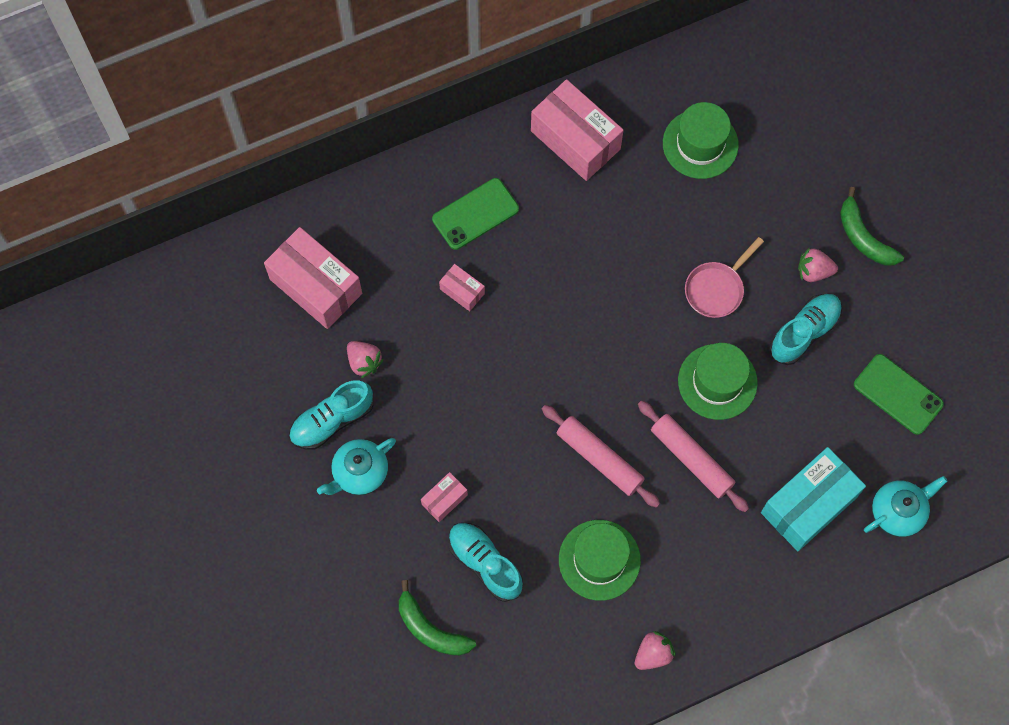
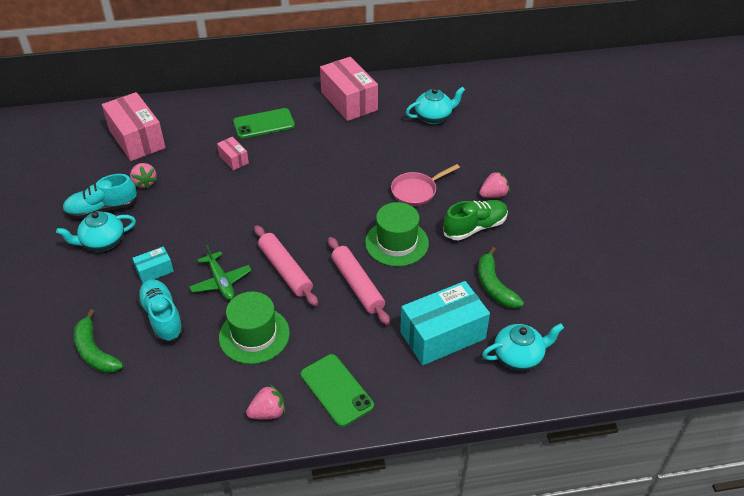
camera: 15 degrees right, 25 degrees down
pink box [421,472,468,522] -> turquoise box [132,246,174,283]
green hat [663,102,739,179] -> turquoise teapot [406,87,465,124]
turquoise shoe [769,294,842,365] -> green shoe [443,200,508,240]
pink strawberry [798,248,838,282] -> pink strawberry turned 135 degrees clockwise [479,171,510,198]
green banana [840,187,904,265] -> green banana moved to [478,247,524,308]
green phone [854,354,944,435] -> green phone moved to [300,354,374,427]
none -> green plane [189,245,252,300]

